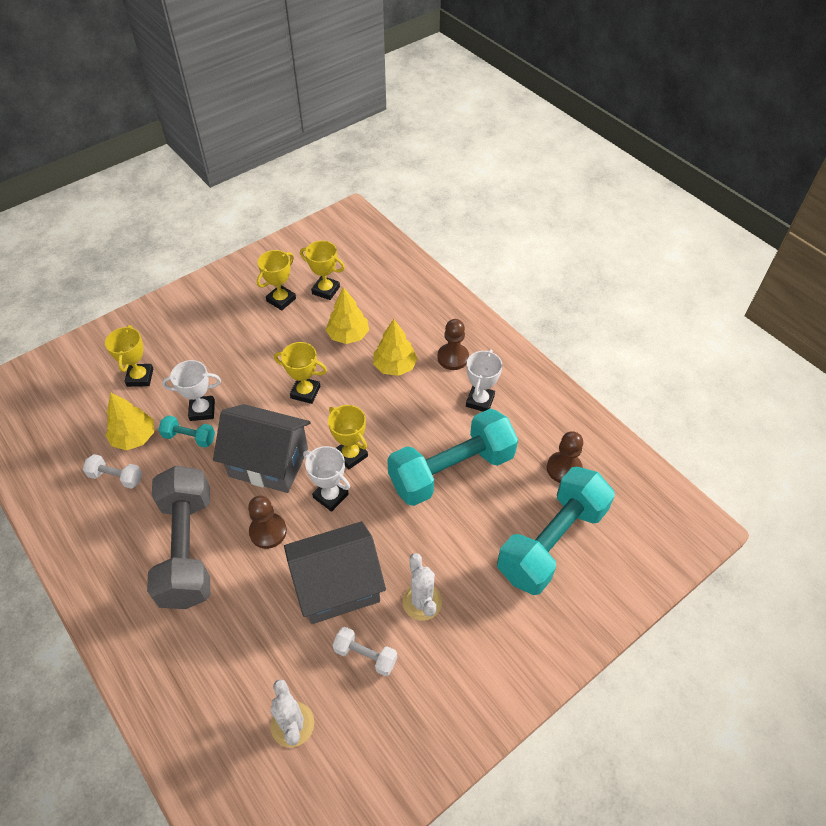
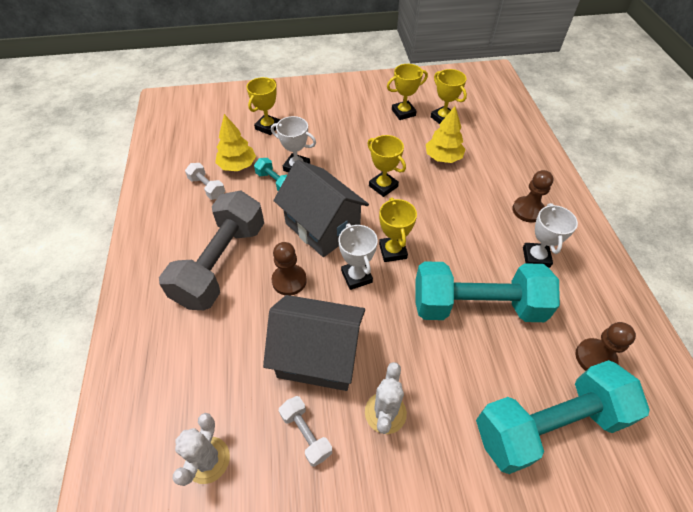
camera: 30 degrees right, 0 degrees up
yellow tree [373,319,418,376] -> none
white trophy [466,349,503,411] -> white trophy turned 45 degrees counterclockwise [523,203,578,268]

